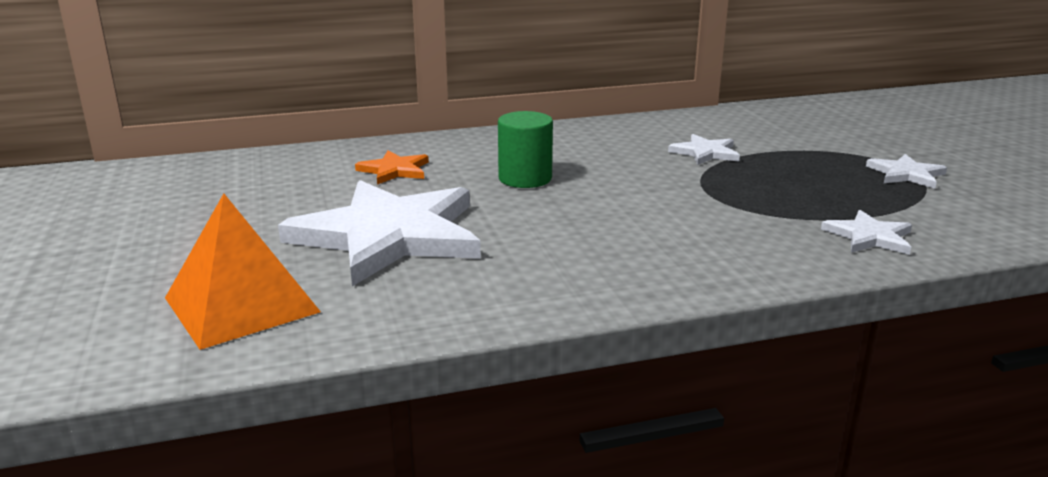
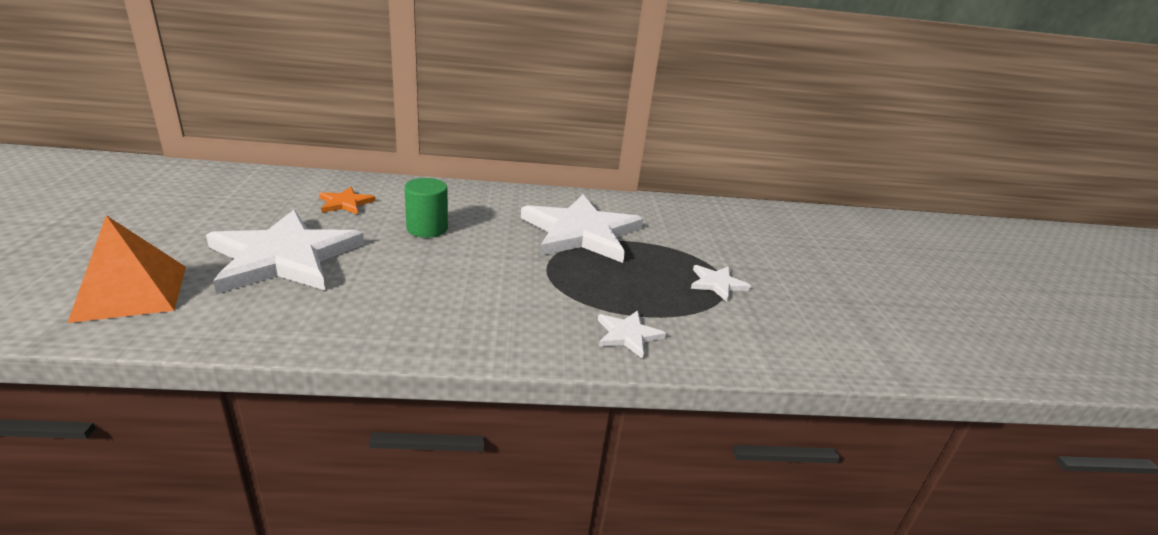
camera: 10 degrees right, 5 degrees up
white star [668,134,740,165] -> white star [521,194,643,263], size x2.28

